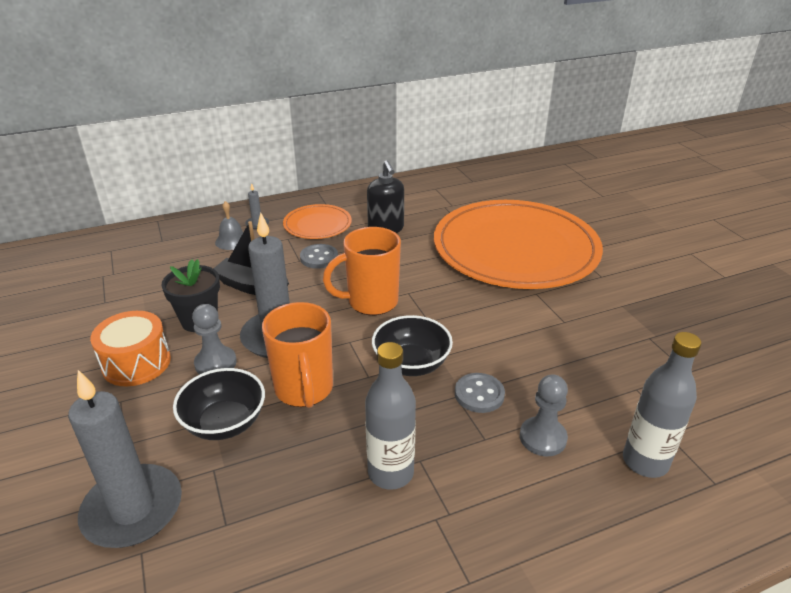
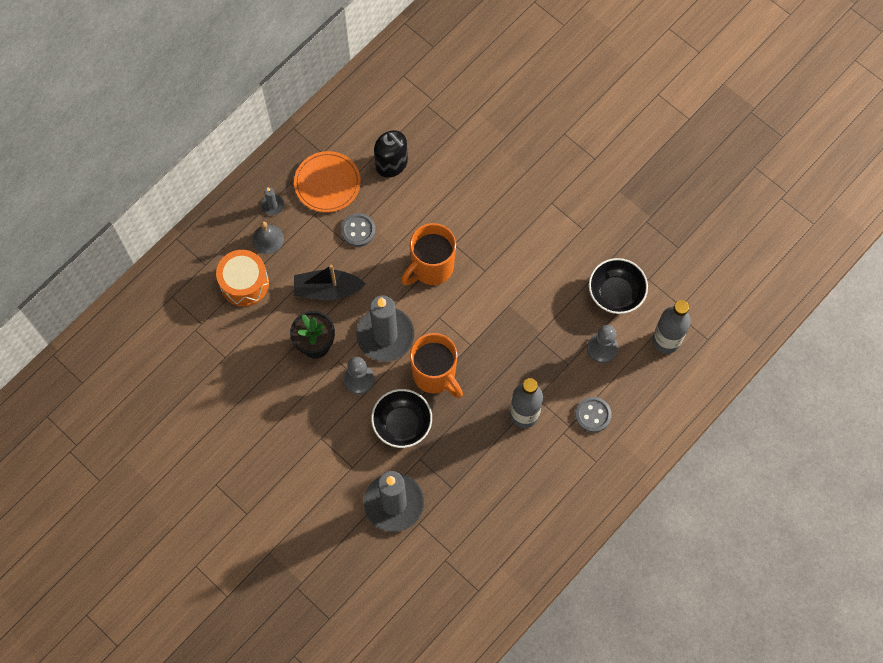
camera: 25 degrees left, 35 degrees up
orange drum [90,311,171,386] -> orange drum moved to [216,250,269,307]
black bowl [372,315,453,376] -> black bowl moved to [589,258,648,314]
orange plate [434,200,603,289] -> none
grey button [455,373,505,413] -> grey button moved to [575,397,612,433]

